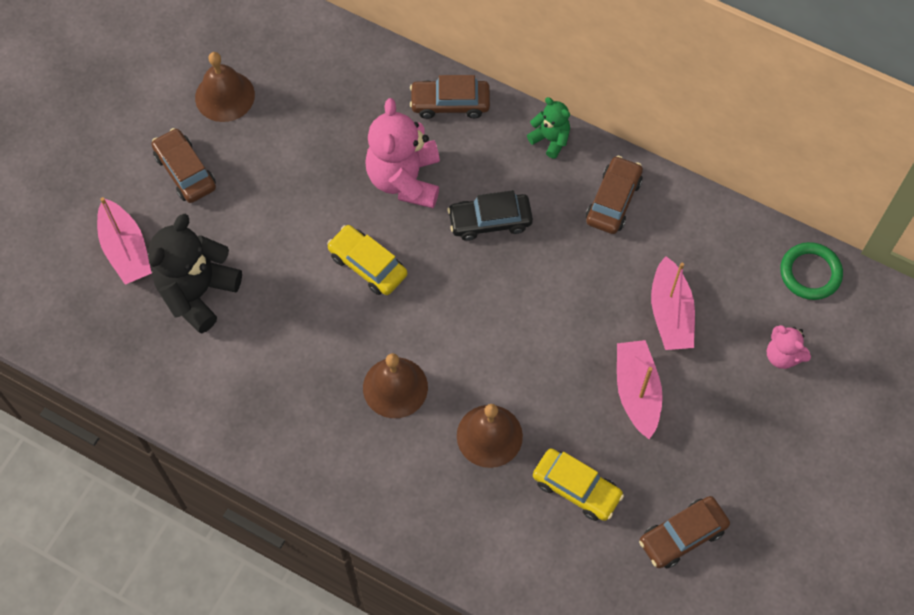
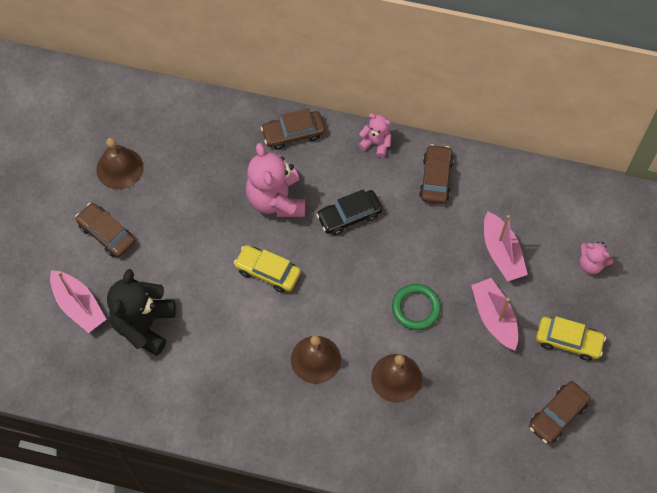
camera: 15 degrees left, 0 degrees up
green teddy bear [527,97,570,159] -> pink teddy bear [358,113,391,158]
yellow car [533,448,624,521] -> yellow car moved to [536,316,606,361]
green ring [780,242,843,300] -> green ring moved to [392,284,441,330]

